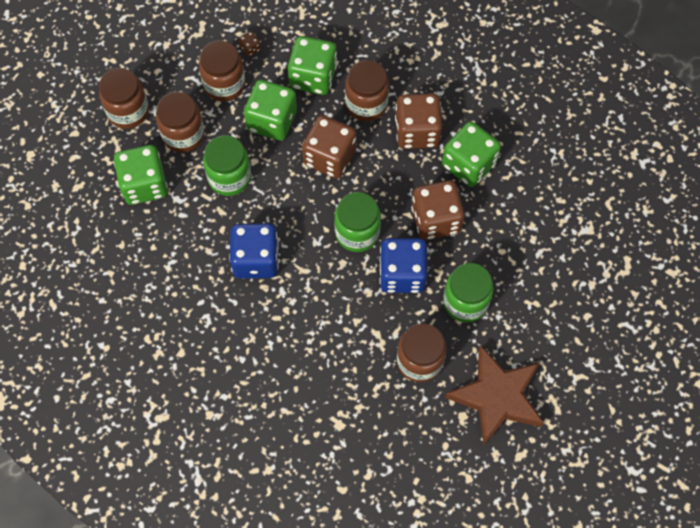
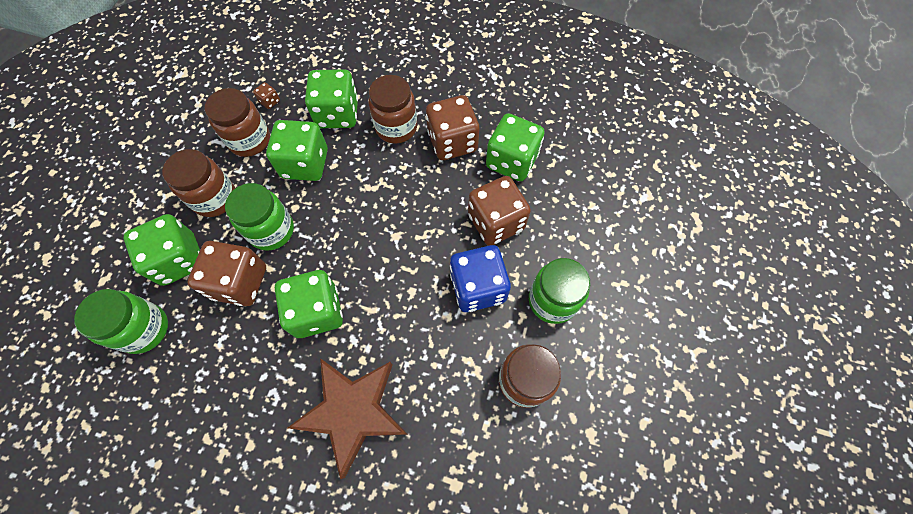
camera: 15 degrees left, 0 degrees up
brown jar [99,68,149,129] -> none
blue dice [229,223,279,279] -> green dice [275,270,343,338]
brown dice [302,115,356,178] -> brown dice moved to [187,241,266,306]
green jar [334,192,381,252] -> green jar moved to [74,289,168,354]
brown star [445,345,544,446] -> brown star moved to [288,358,408,479]

